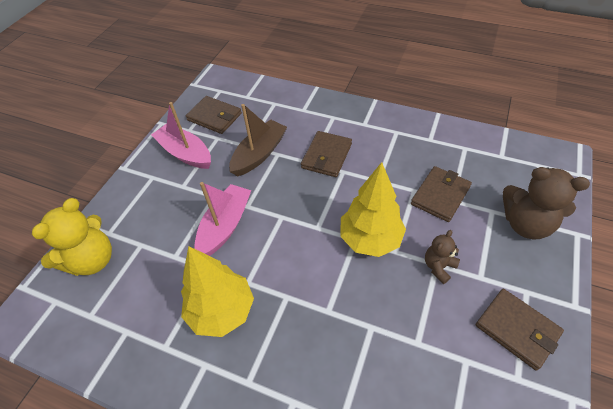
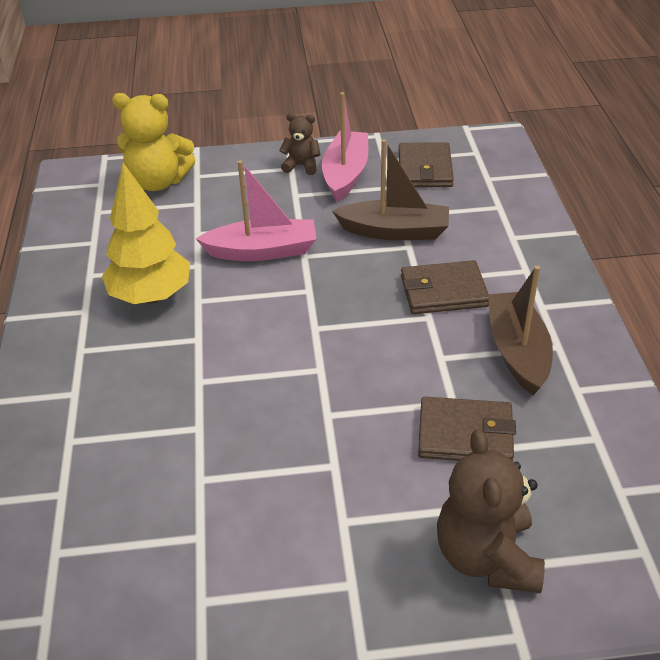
camera: 60 degrees right, 10 degrees down
yellow tree [340,162,406,257] -> none
brown teddy bear [425,230,460,284] -> brown teddy bear moved to [279,113,320,175]
brown wallet [475,289,564,371] -> none
none -> brown boat [488,265,553,395]

